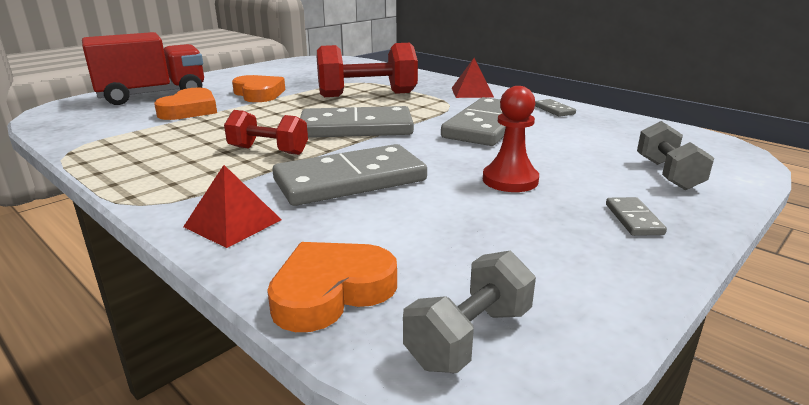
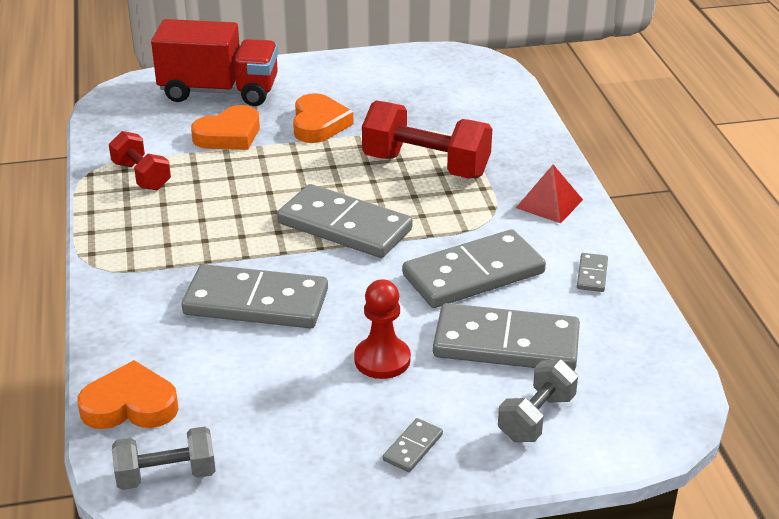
camera: 35 degrees right, 10 degrees up
red pyramid [183,165,282,248] -> none
red dumbbell [224,110,308,155] -> red dumbbell moved to [109,131,171,191]
none -> grey domino [433,303,580,371]

